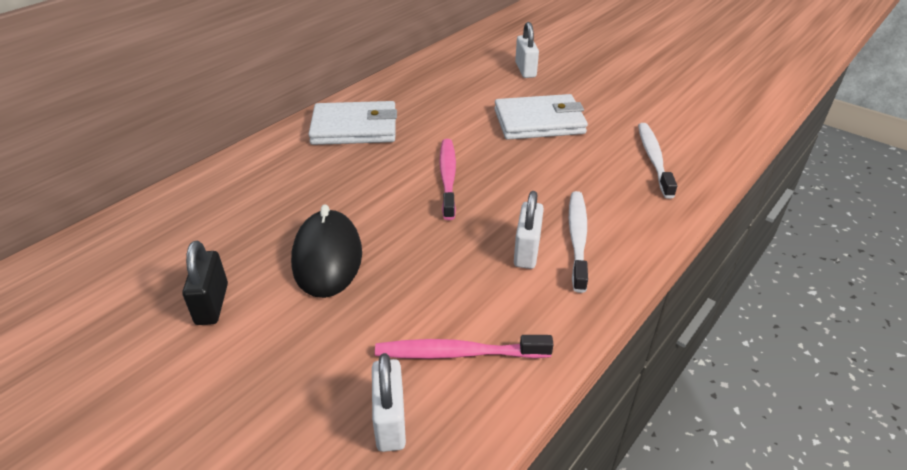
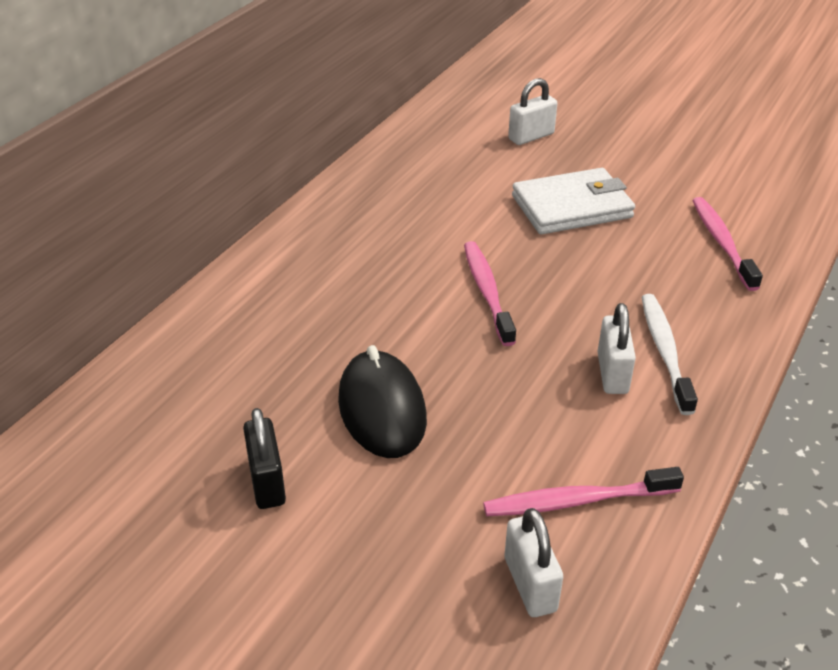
camera: 10 degrees left, 0 degrees up
white wallet [308,101,397,145] -> none
white padlock [515,22,539,78] -> white padlock turned 75 degrees clockwise [508,78,557,145]
white toothbrush [638,123,677,199] -> pink toothbrush [692,197,763,291]

